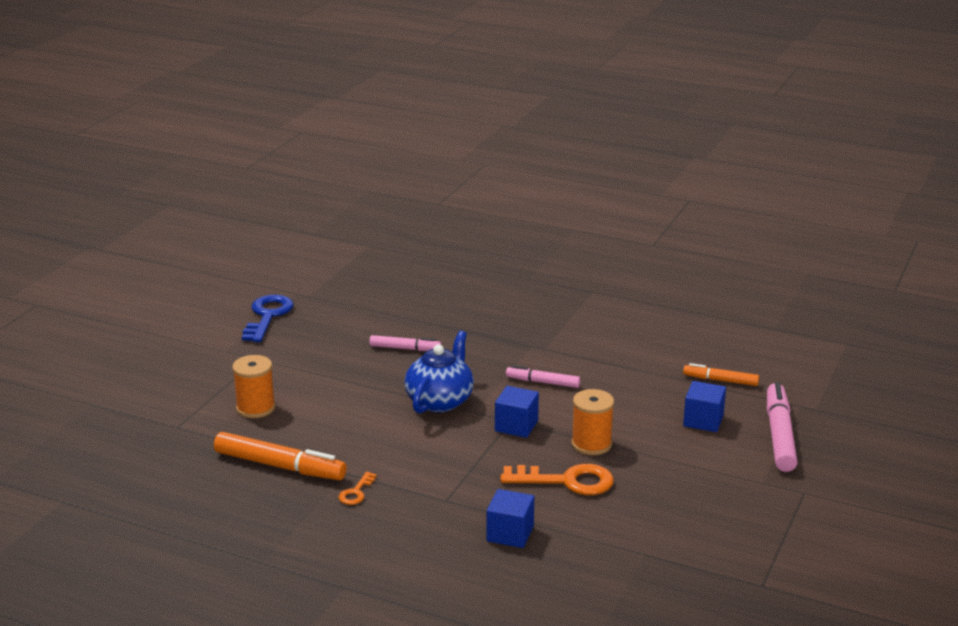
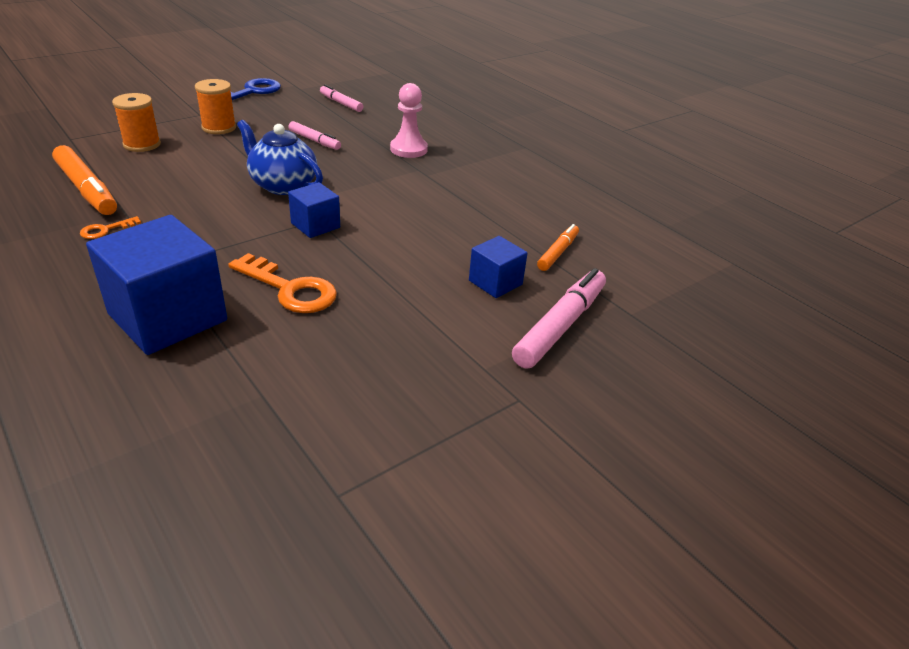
camera: 25 degrees right, 10 degrees up
blue teapot [404,331,474,414] -> blue teapot turned 105 degrees counterclockwise [237,120,323,195]
blue cube [487,489,534,548] -> blue cube [86,215,227,355], size x1.94
pink marker [506,365,581,388] -> pink marker moved to [320,84,363,112]
orange spool [571,389,614,455] -> orange spool moved to [195,79,236,134]
orange marker [683,363,759,386] -> orange marker turned 75 degrees clockwise [537,224,579,271]
none -> pink pawn [390,83,428,158]

